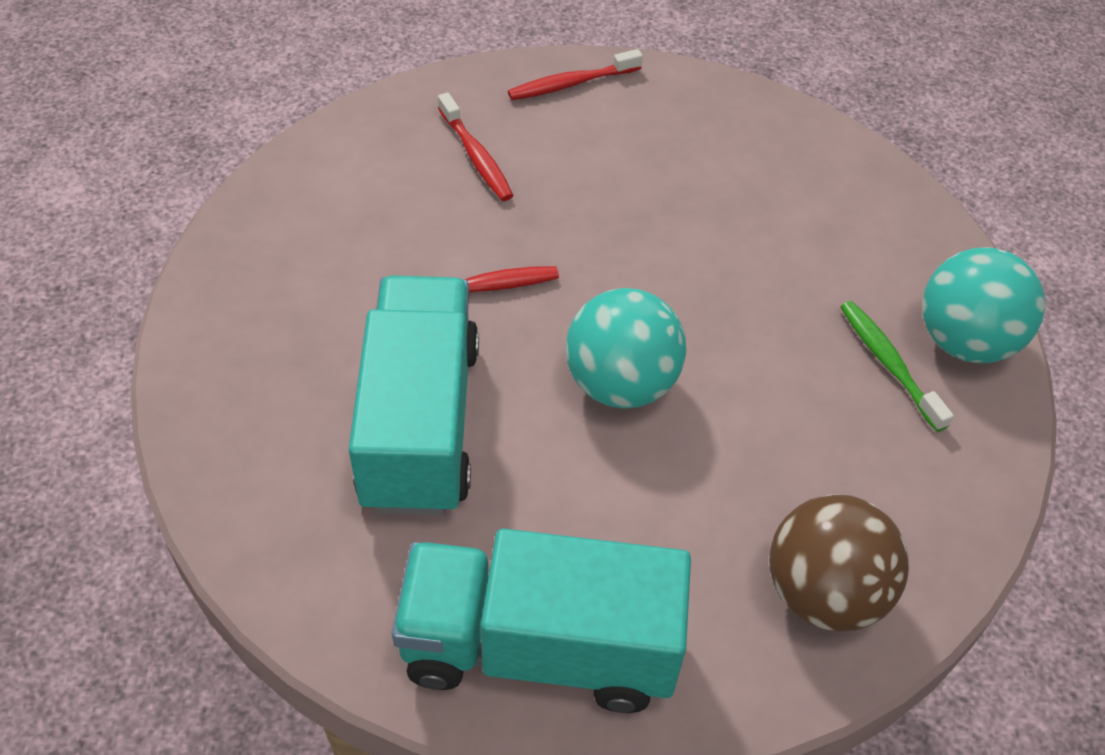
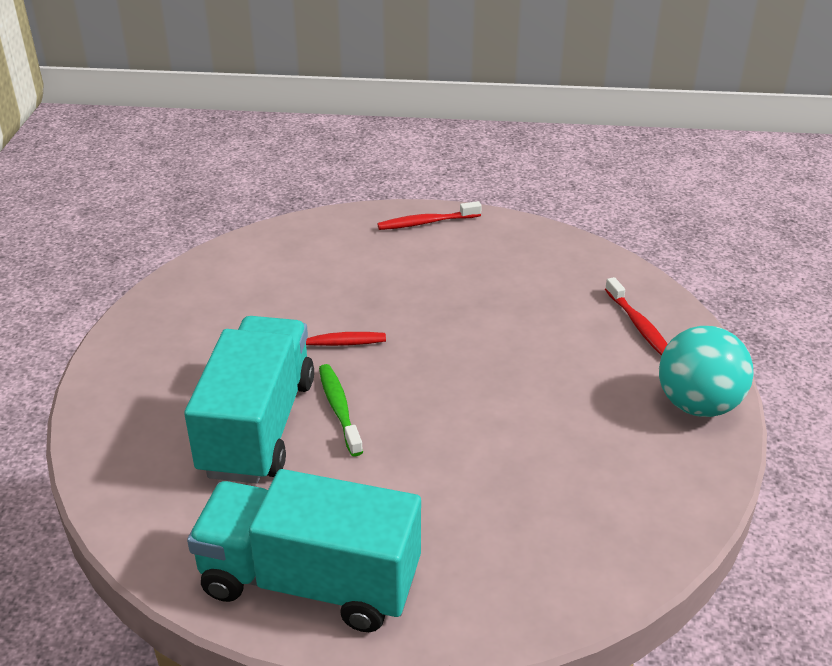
camera: 10 degrees right, 15 degrees down
red toothbrush [438,92,514,201] -> red toothbrush moved to [605,277,668,356]
turquoise ball [566,288,686,409] -> none
brown ball [769,494,909,632] -> none
green toothbrush [840,301,954,432] -> green toothbrush moved to [319,364,363,456]

